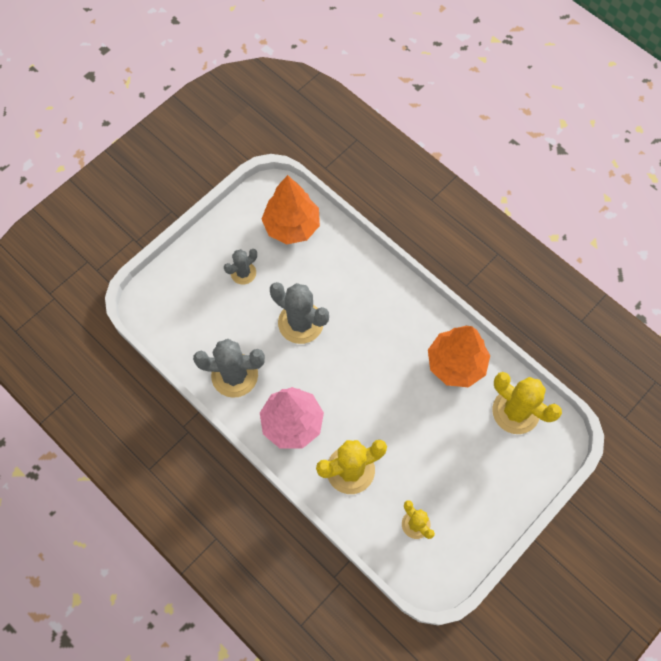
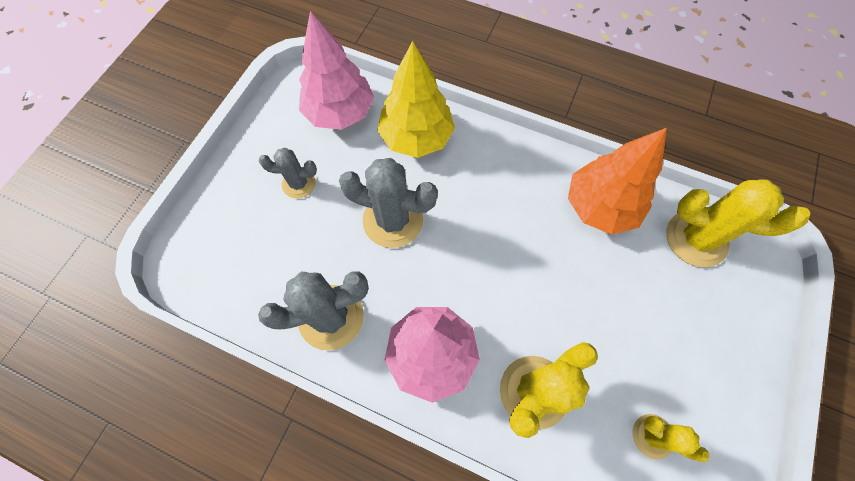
camera: 20 degrees left, 0 degrees up
grey cactus [224,249,257,285] -> grey cactus turned 60 degrees clockwise [259,148,317,199]
orange tree [262,175,320,244] -> pink tree [299,11,374,130]
none -> yellow tree [377,41,455,158]

